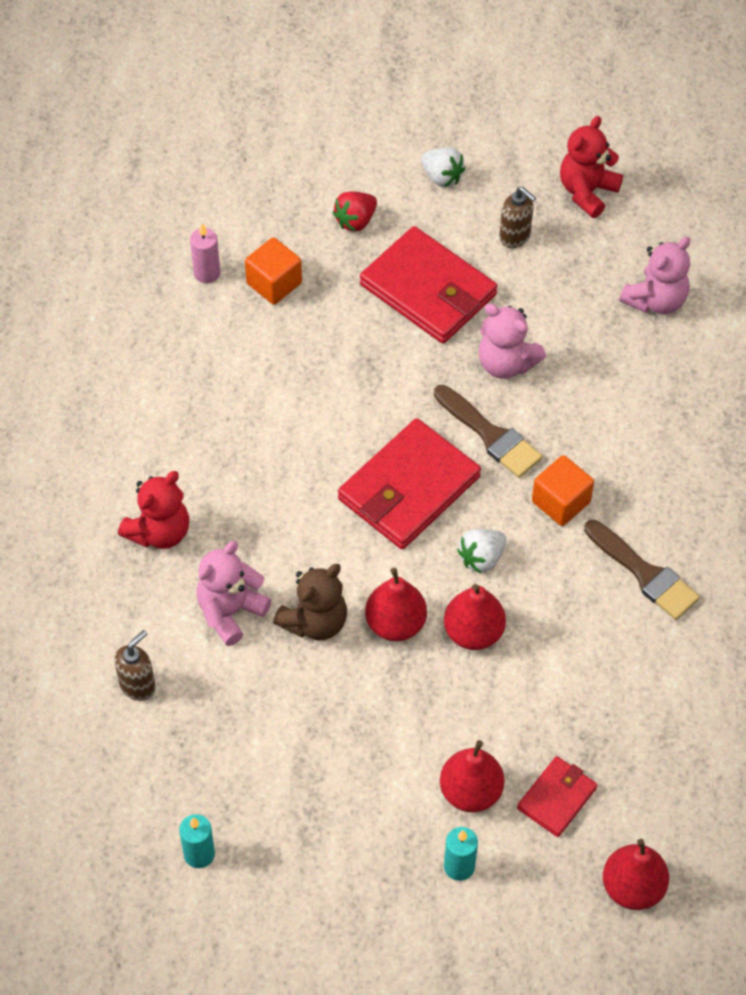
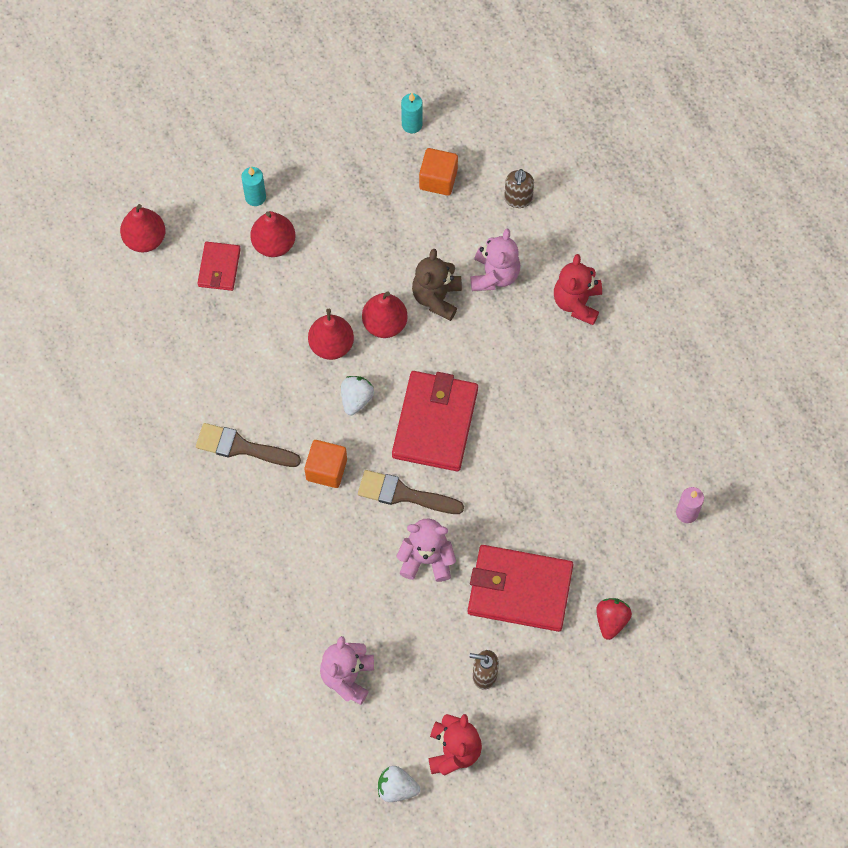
camera: 150 degrees right, 10 degrees up
orange cube [245,238,302,305] -> orange cube moved to [419,148,458,196]
white strawberry [421,147,465,187] -> white strawberry moved to [378,766,420,802]

